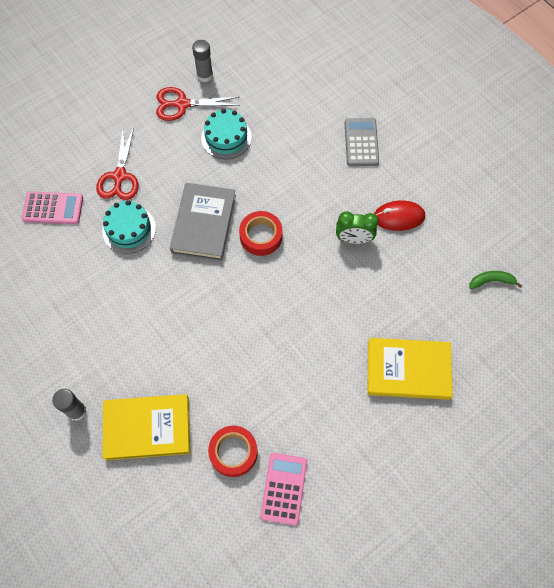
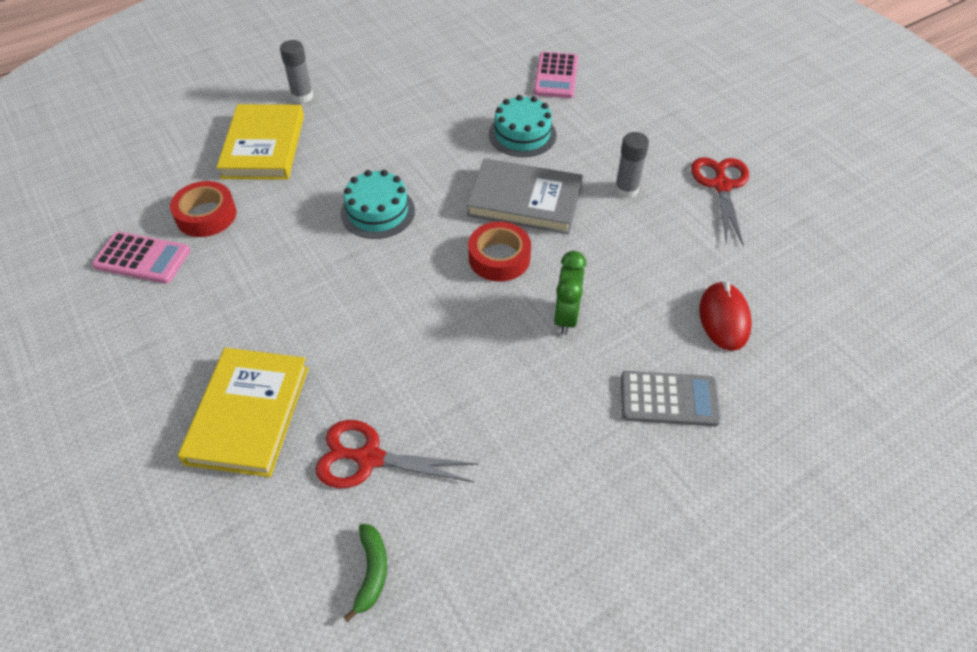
camera: 95 degrees right, 15 degrees down
red scissors [96,126,138,200] -> red scissors moved to [315,420,478,488]
grey glue stick [192,40,213,82] -> grey glue stick moved to [615,132,649,198]
turquoise cake [201,109,252,159] -> turquoise cake moved to [341,170,415,239]
green clock [336,211,379,244] -> green clock moved to [554,251,586,335]
red mouse [374,200,425,231] -> red mouse moved to [699,281,752,351]

